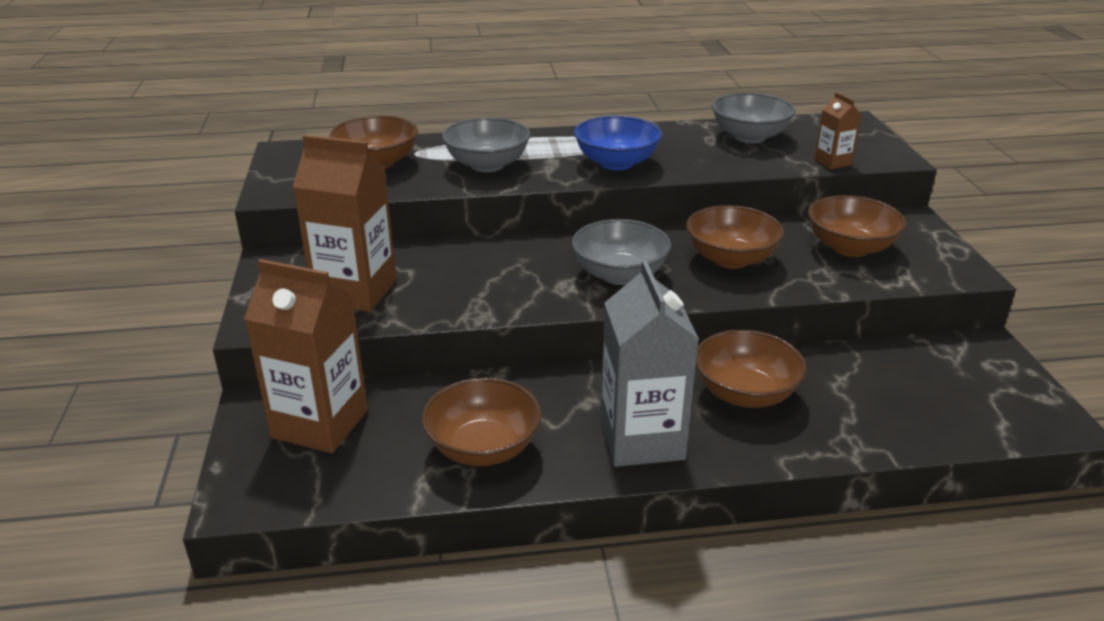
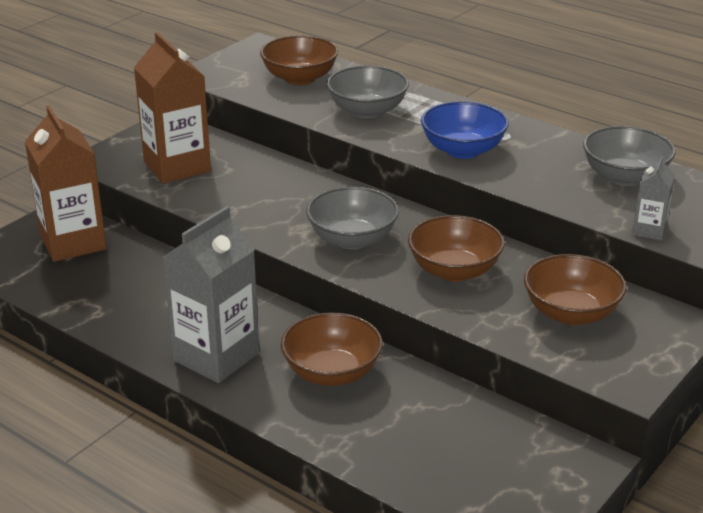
camera: 45 degrees right, 0 degrees up
brown bowl [422,378,541,466] -> none
brown carton [814,92,862,169] -> grey carton [632,156,675,240]

